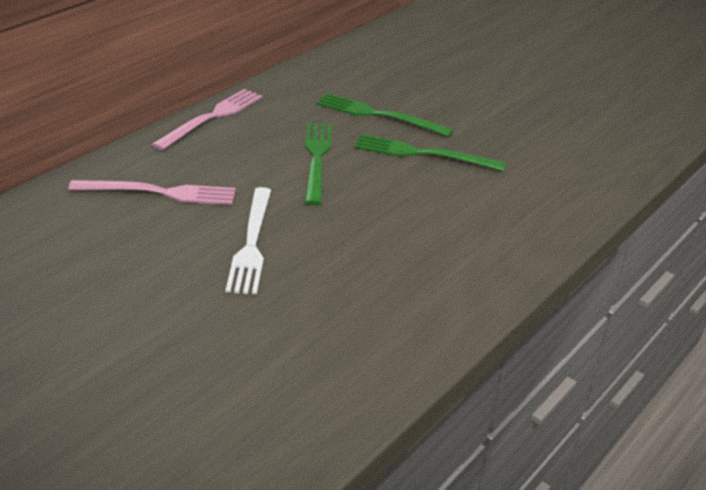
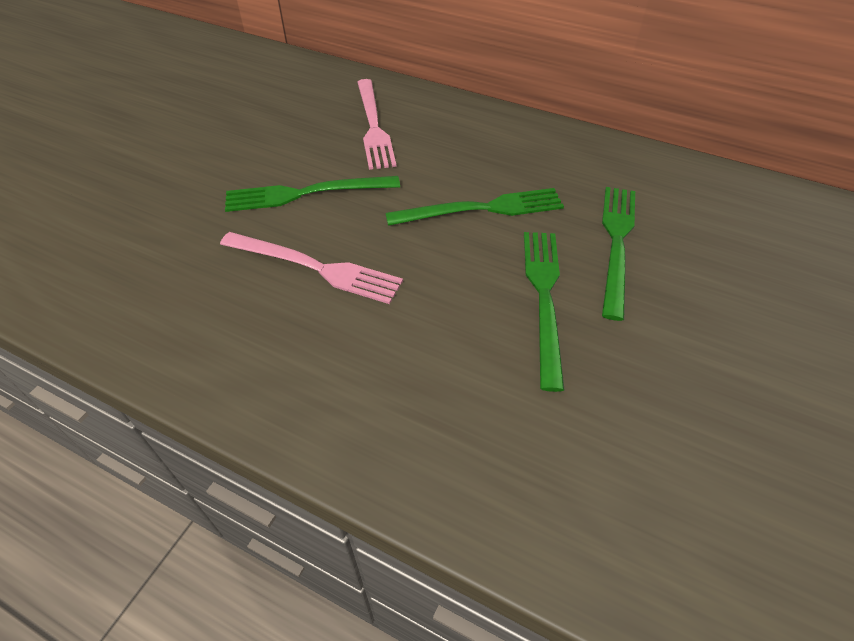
camera: 80 degrees right, 15 degrees up
pink fork [152,89,263,150] -> pink fork moved to [220,232,403,304]
white fork [225,187,271,295] -> green fork [225,176,400,212]

